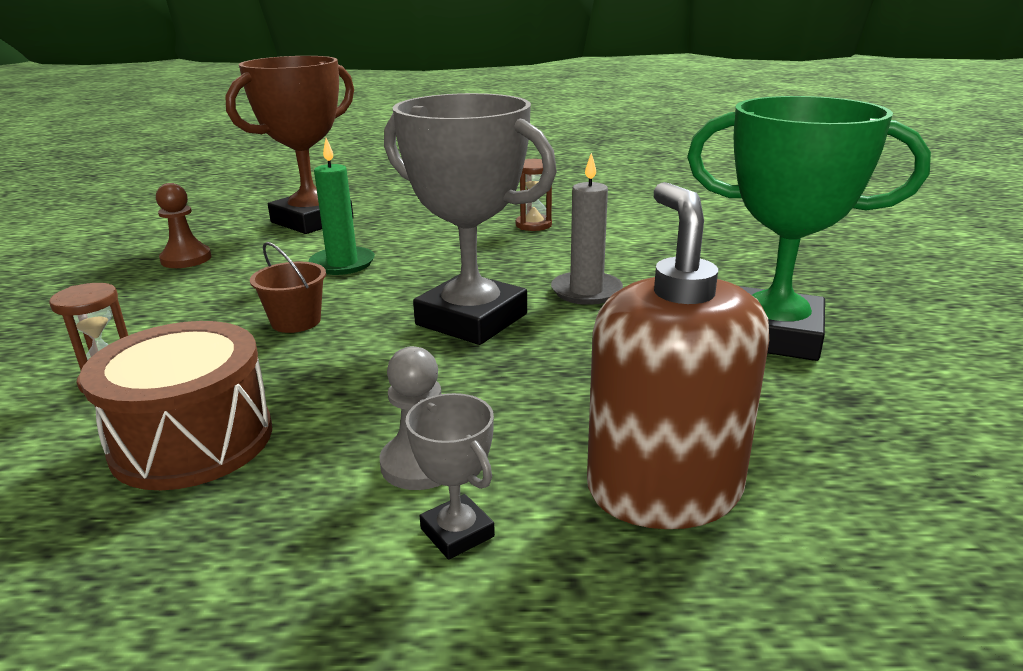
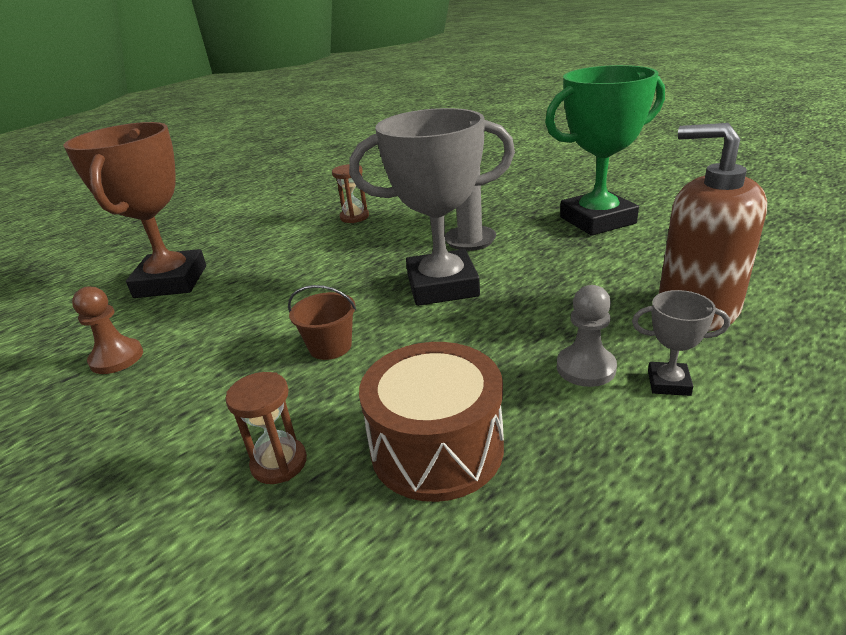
camera: 40 degrees left, 5 degrees up
green candle [309,138,375,275] -> none

